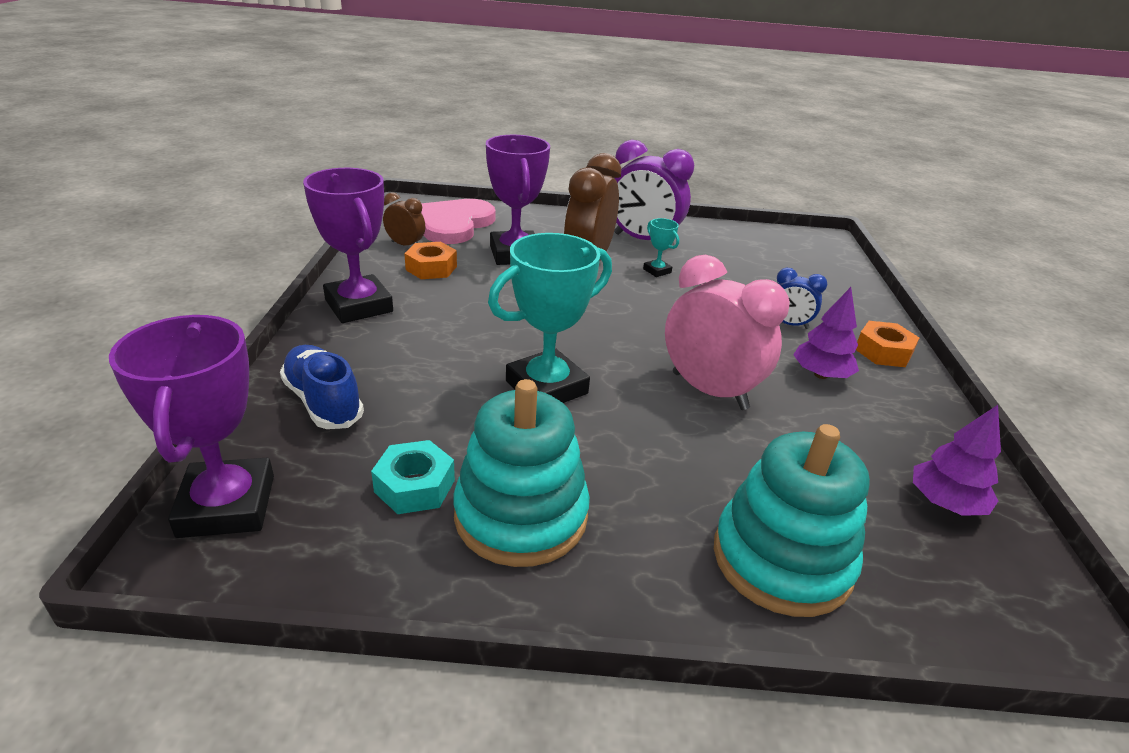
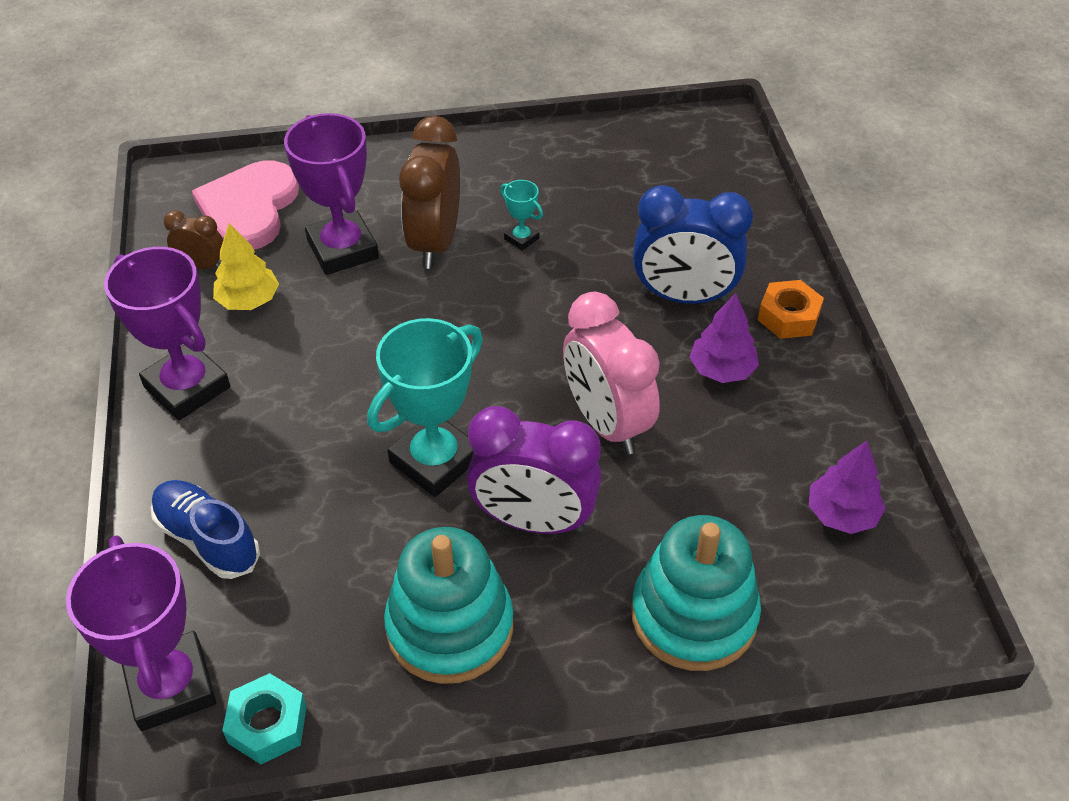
camera: 10 degrees left, 15 degrees up
turquoise nut [371,440,455,514] -> turquoise nut moved to [222,673,307,764]
orange nut [404,242,457,279] -> yellow tree [213,223,279,310]
purple clock [614,140,694,246] -> purple clock moved to [467,406,602,534]
pink clock [665,255,790,410] -> pink clock turned 150 degrees counterclockwise [563,292,660,454]
blue clock [777,268,827,329] -> blue clock [633,185,753,304], size x1.96

